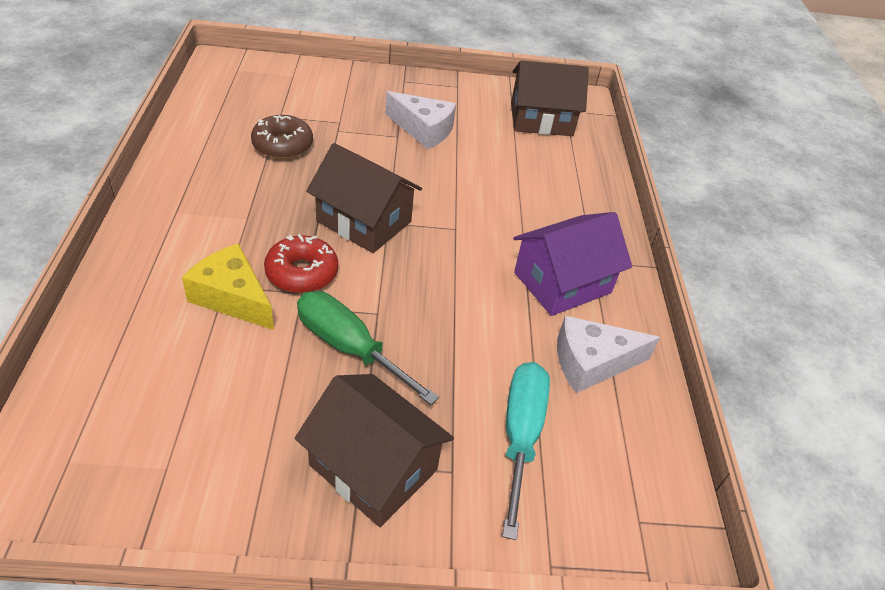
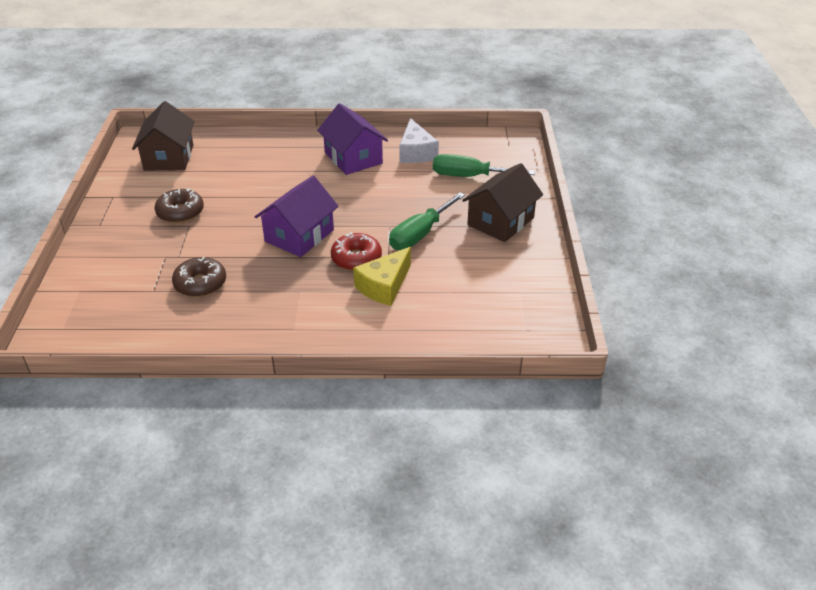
camera: 85 degrees left, 5 degrees down
brown house [306,143,422,253] -> purple house [255,176,339,257]
white cheese [385,91,456,149] -> brown donut [155,188,204,223]
turquoise screwdriver [502,362,550,540] -> green screwdriver [433,154,535,177]

